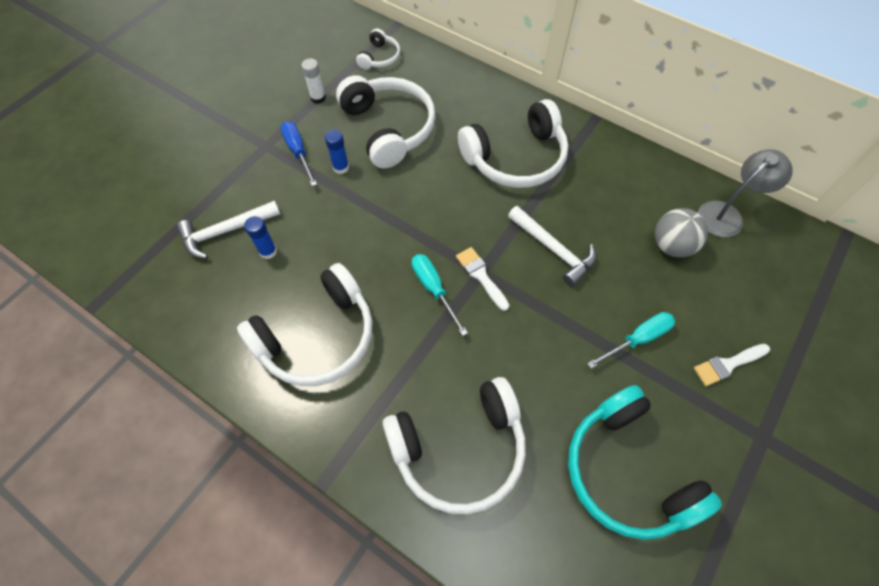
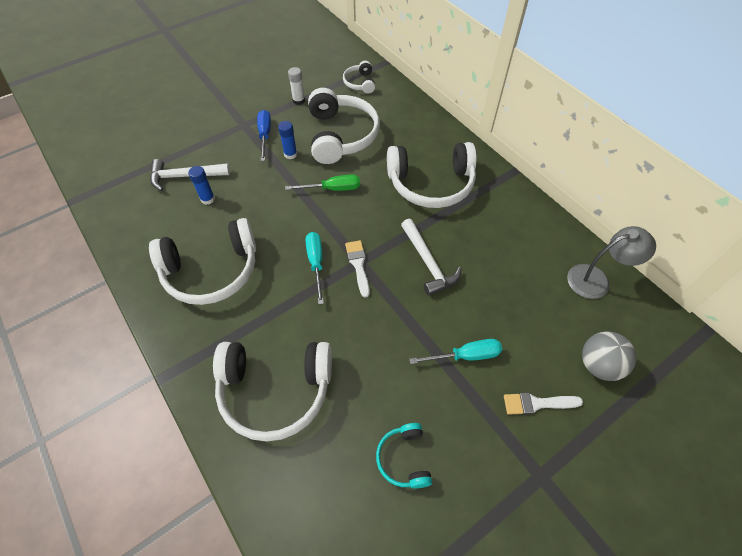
camera: 20 degrees right, 5 degrees down
white headphones [356,29,400,70] -> white headphones turned 135 degrees clockwise [343,61,375,94]
turquoise headphones [568,385,722,540] -> turquoise headphones [376,423,432,489], size x0.49
grey ball [655,208,708,257] -> grey ball moved to [582,331,636,381]
none -> green screwdriver [285,174,360,191]

